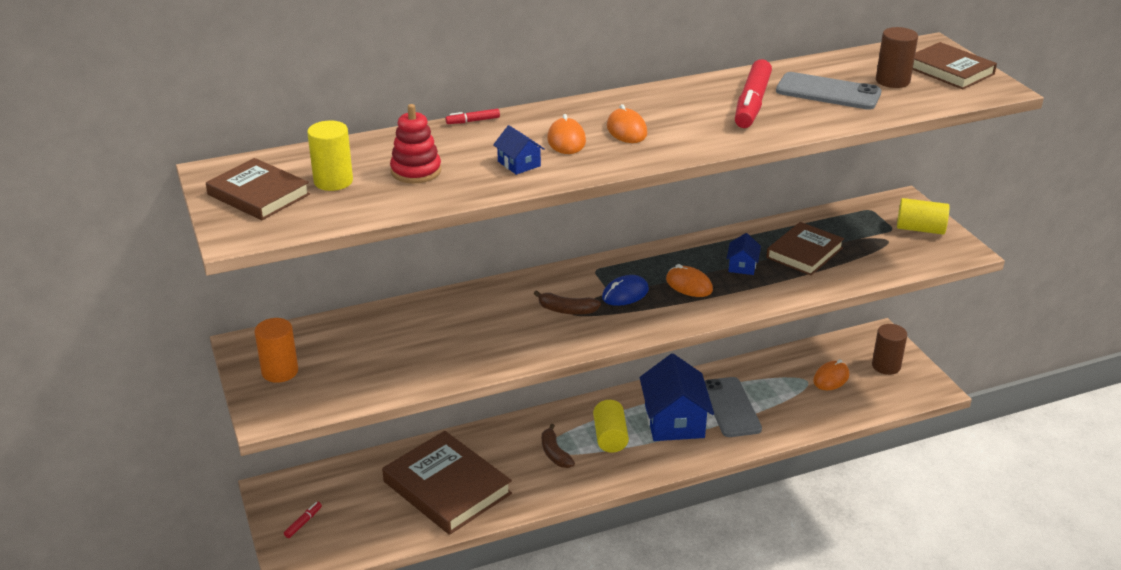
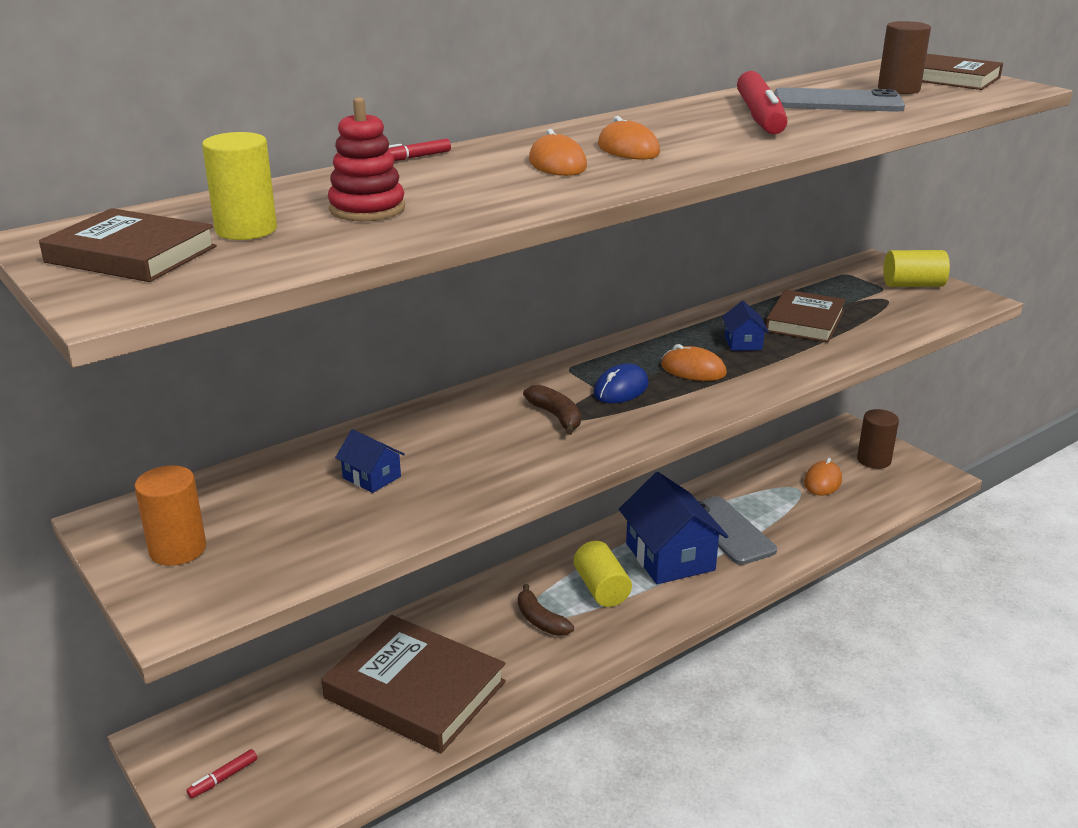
camera: 15 degrees left, 5 degrees down
red marker [284,502,322,538] -> red marker turned 150 degrees counterclockwise [187,749,257,799]
blue house [493,125,544,175] -> blue house moved to [335,429,405,493]
brown banana [533,290,601,315] -> brown banana turned 120 degrees counterclockwise [523,385,581,435]

